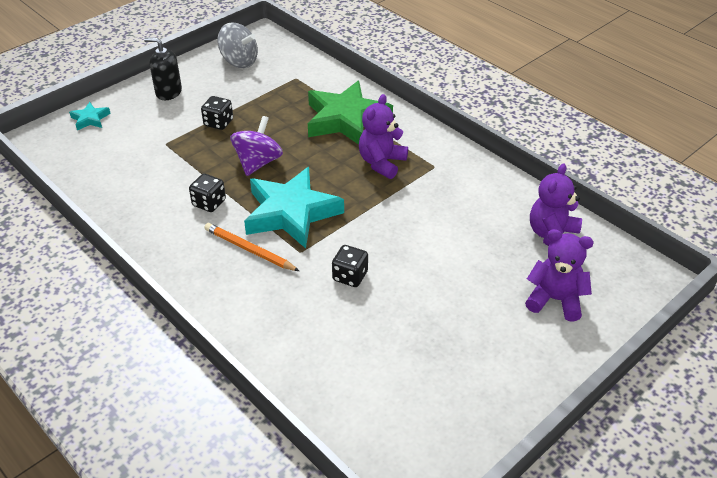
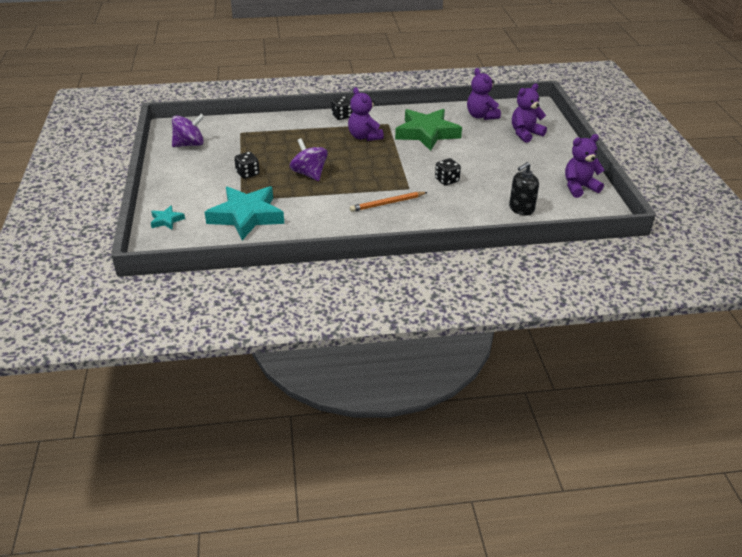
camera: 55 degrees left, 5 degrees down
black soap dispenser [144,38,182,100] -> black soap dispenser moved to [509,162,539,216]
black dice [189,173,226,212] -> black dice moved to [331,97,353,120]
grey spinning top [217,22,258,68] -> purple spinning top [172,114,204,147]
turquoise star [244,167,344,248] -> turquoise star moved to [205,186,284,240]
green star [308,81,393,145] -> green star moved to [395,109,462,151]
none -> purple teddy bear [565,134,605,198]

